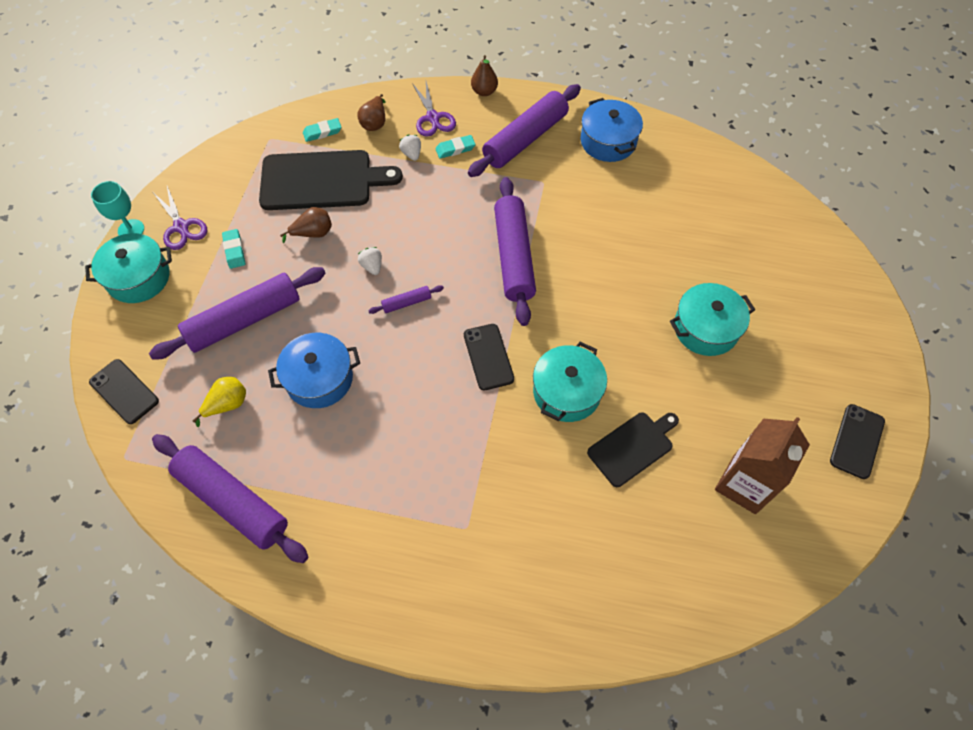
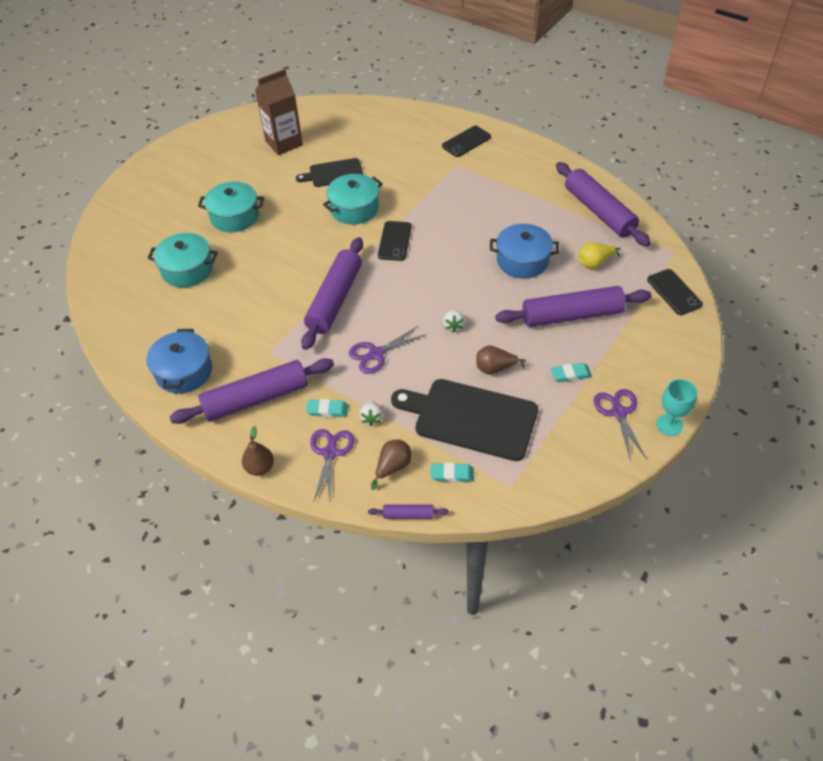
camera: 155 degrees left, 10 degrees down
turquoise pot [85,233,172,303] -> turquoise pot moved to [148,233,218,287]
turquoise eraser [222,229,245,269] -> turquoise eraser turned 75 degrees clockwise [551,363,592,382]
purple rolling pin [368,285,444,314] -> purple rolling pin moved to [368,505,449,519]
black phone [830,404,885,479] -> black phone moved to [442,126,491,157]
none -> purple scissors [349,326,425,374]

